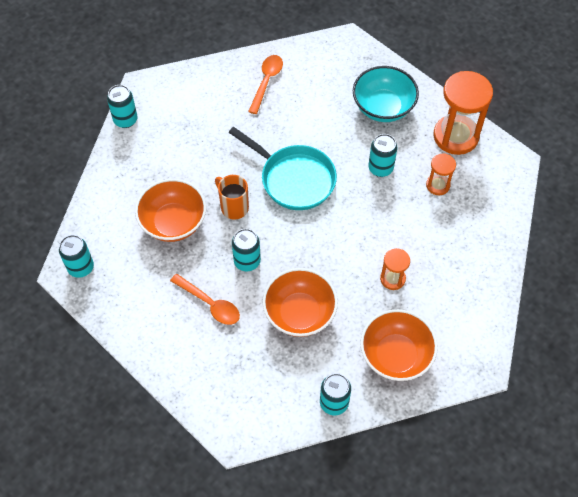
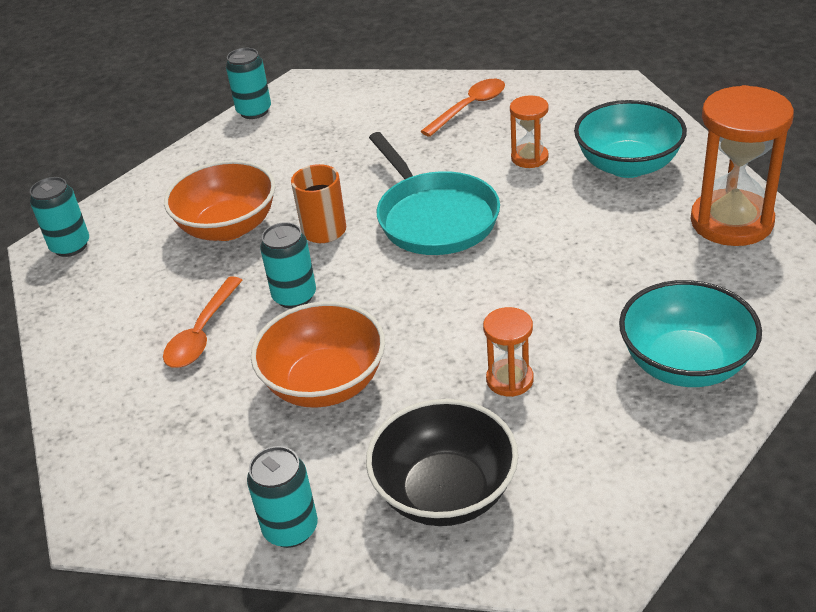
camera: 30 degrees right, 20 degrees down
orange spoon [170,274,240,325] -> orange spoon turned 45 degrees clockwise [163,276,243,368]
orange bowl [360,309,438,381] -> black bowl [366,399,518,526]
turquoise can [368,134,397,177] -> none
orange hourglass [426,154,456,195] -> orange hourglass moved to [510,95,549,168]
none -> turquoise bowl [619,280,762,387]

